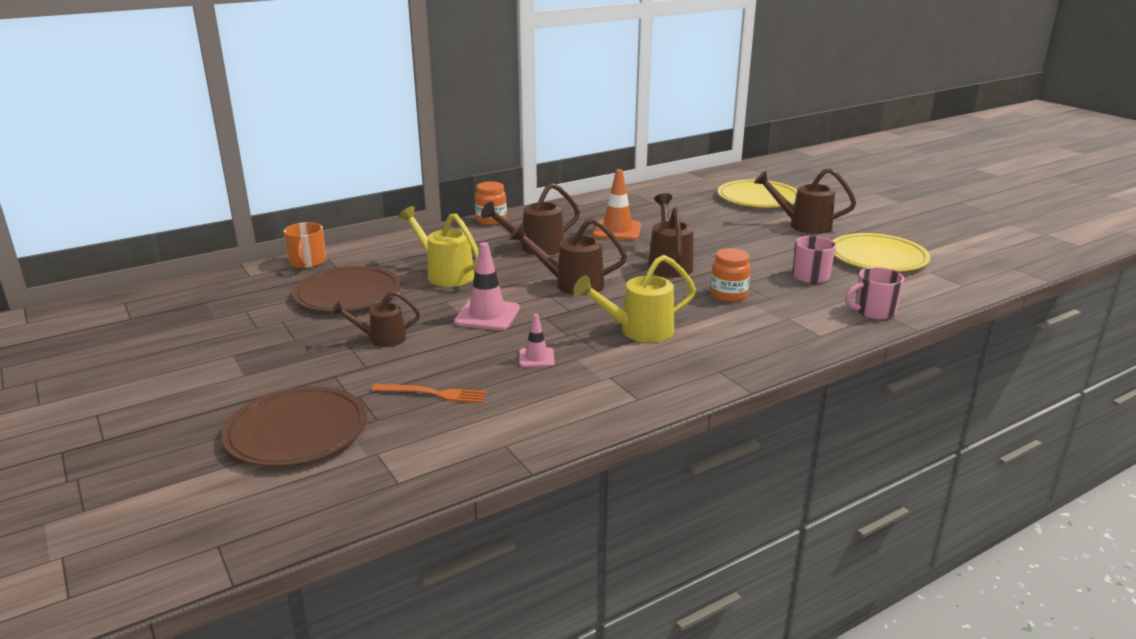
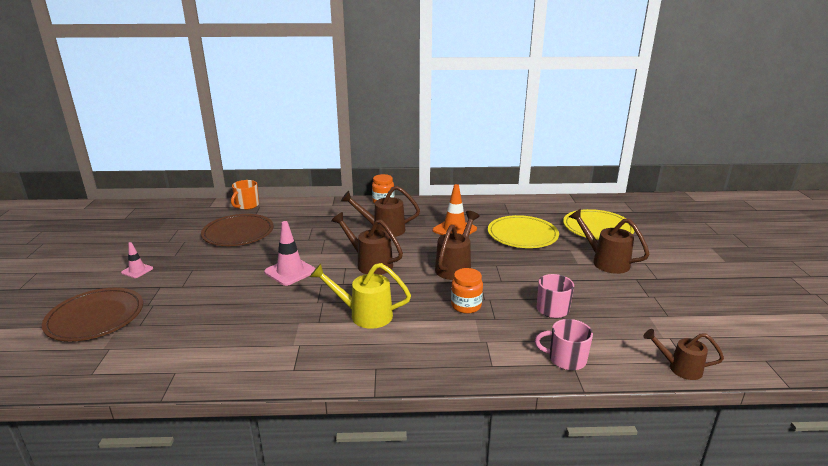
camera: 30 degrees right, 0 degrees up
brown watering can [331,290,420,347] -> brown watering can moved to [643,329,724,380]
orange fork [372,384,487,403] -> none
yellow watering can [398,206,479,287] -> none
pink traffic cone [519,314,555,367] -> pink traffic cone moved to [121,242,153,278]
yellow plate [832,233,931,272] -> yellow plate moved to [488,215,559,248]

